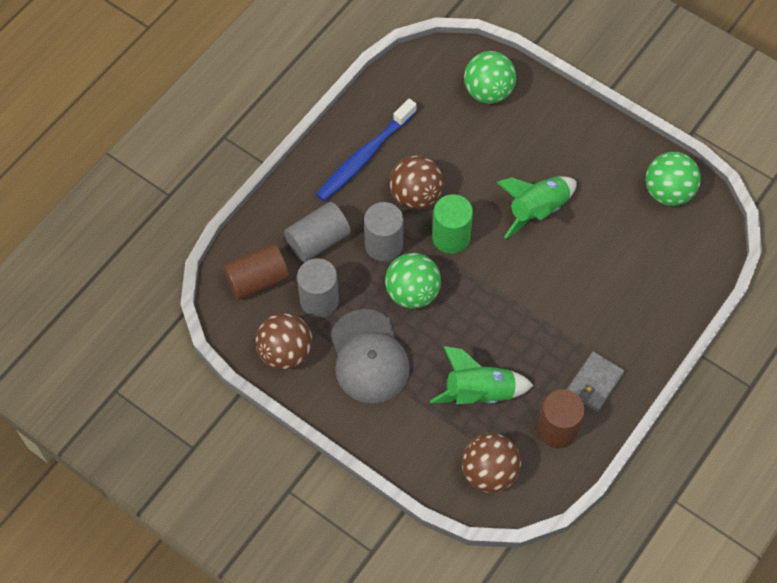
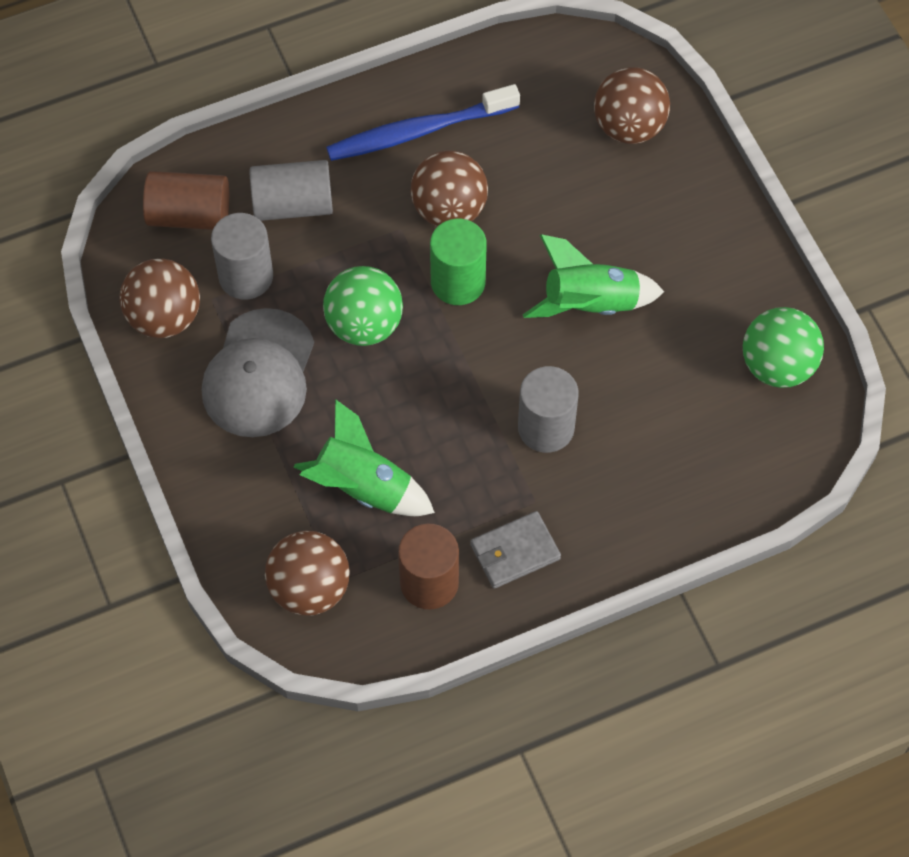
camera: 30 degrees right, 0 degrees up
grey cylinder [364,202,404,262] -> grey cylinder moved to [518,366,579,453]
green ball [464,51,516,104] -> brown ball [594,67,670,144]

